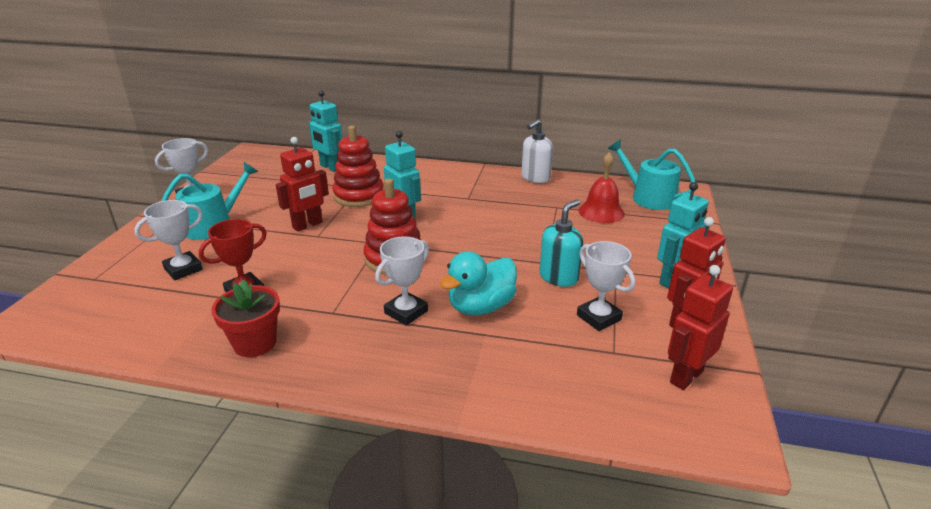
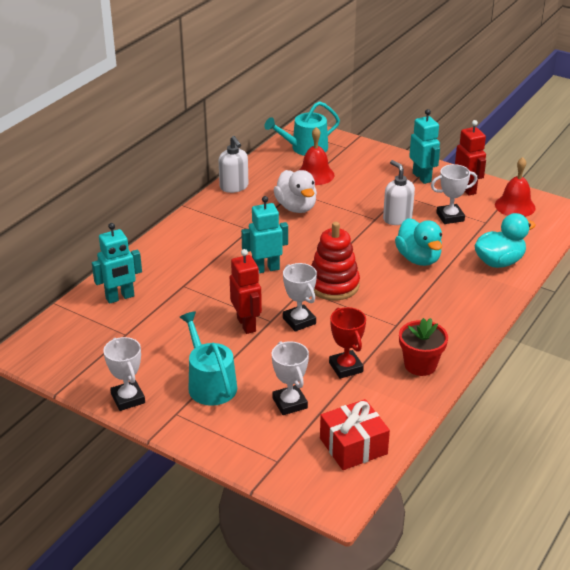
camera: 70 degrees left, 5 degrees up
red stacking toy [332,126,383,207] -> none
white trophy [375,236,429,326] -> white trophy moved to [283,263,317,331]
turquoise soap dispenser [540,199,583,287] -> white soap dispenser [383,160,415,225]
red robot [668,265,733,390] -> red bell [495,157,536,217]
none -> white duck [274,170,317,213]
none -> red gift [320,399,390,470]
none -> turquoise duck [474,213,535,268]

